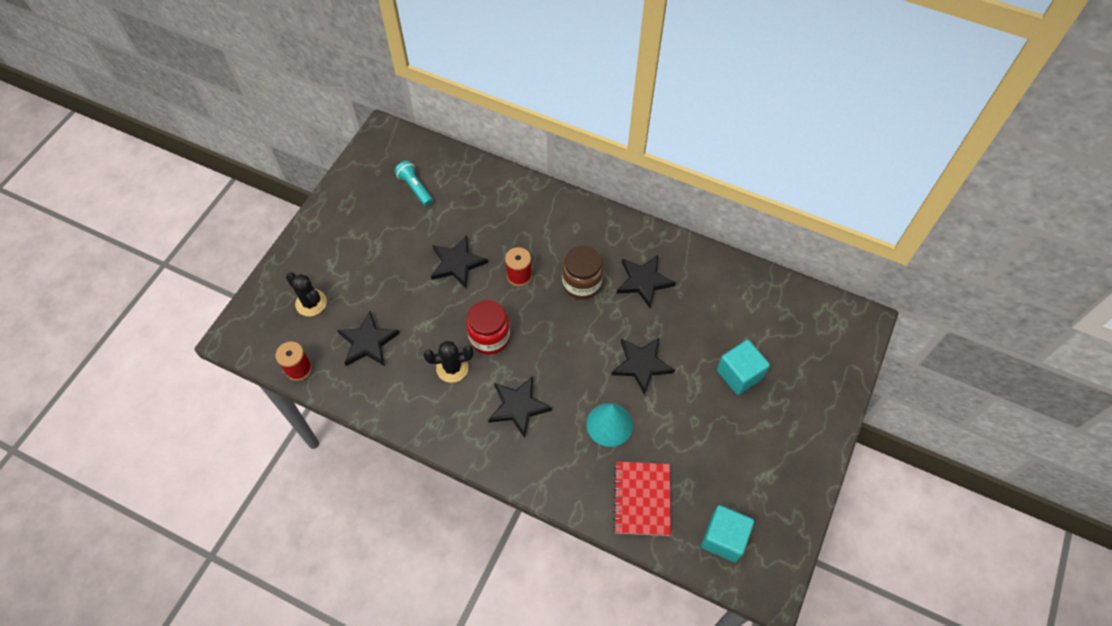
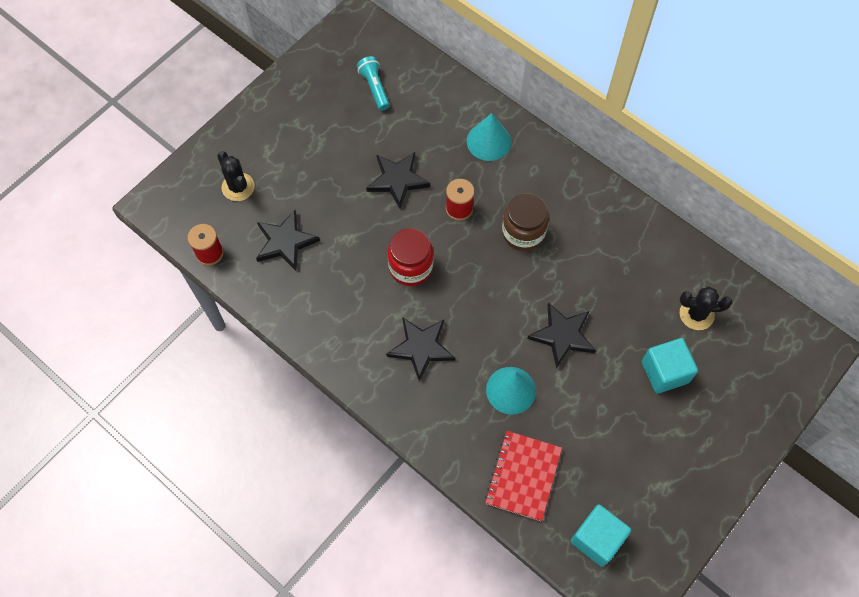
camera: 15 degrees right, 5 degrees up
black cactus [424,341,474,383] -> black cactus moved to [680,286,733,330]
black star [617,255,676,308] -> none
none -> turquoise cone [467,113,511,161]

